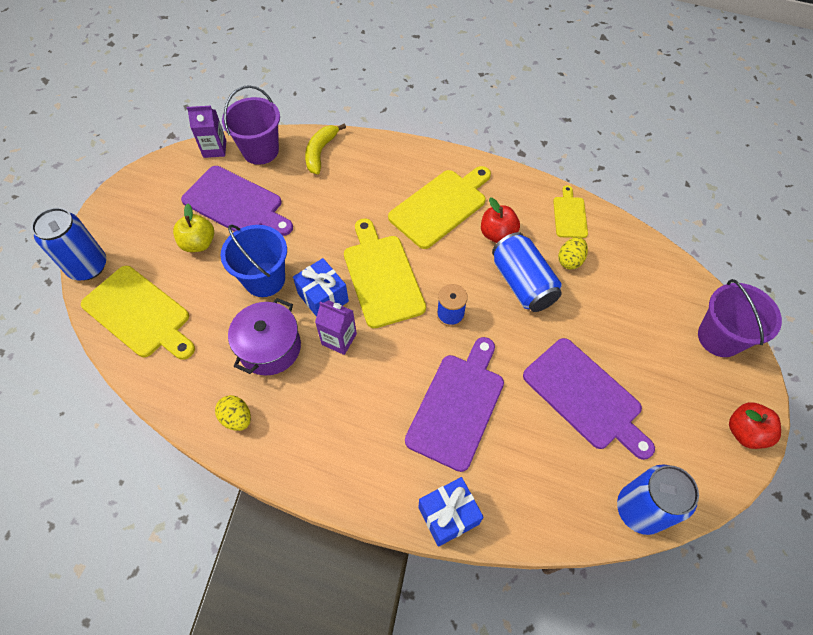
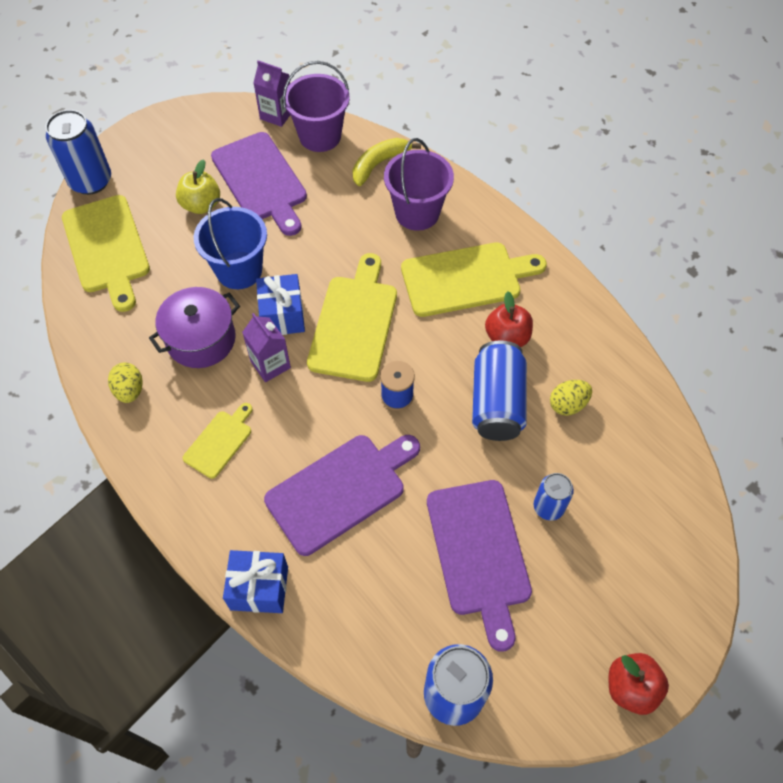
camera: 30 degrees right, 0 degrees up
yellow cutting board [553,185,588,238] -> yellow cutting board moved to [183,403,252,479]
purple bucket [698,279,782,357] -> purple bucket moved to [384,138,454,231]
none -> blue can [534,473,574,521]

